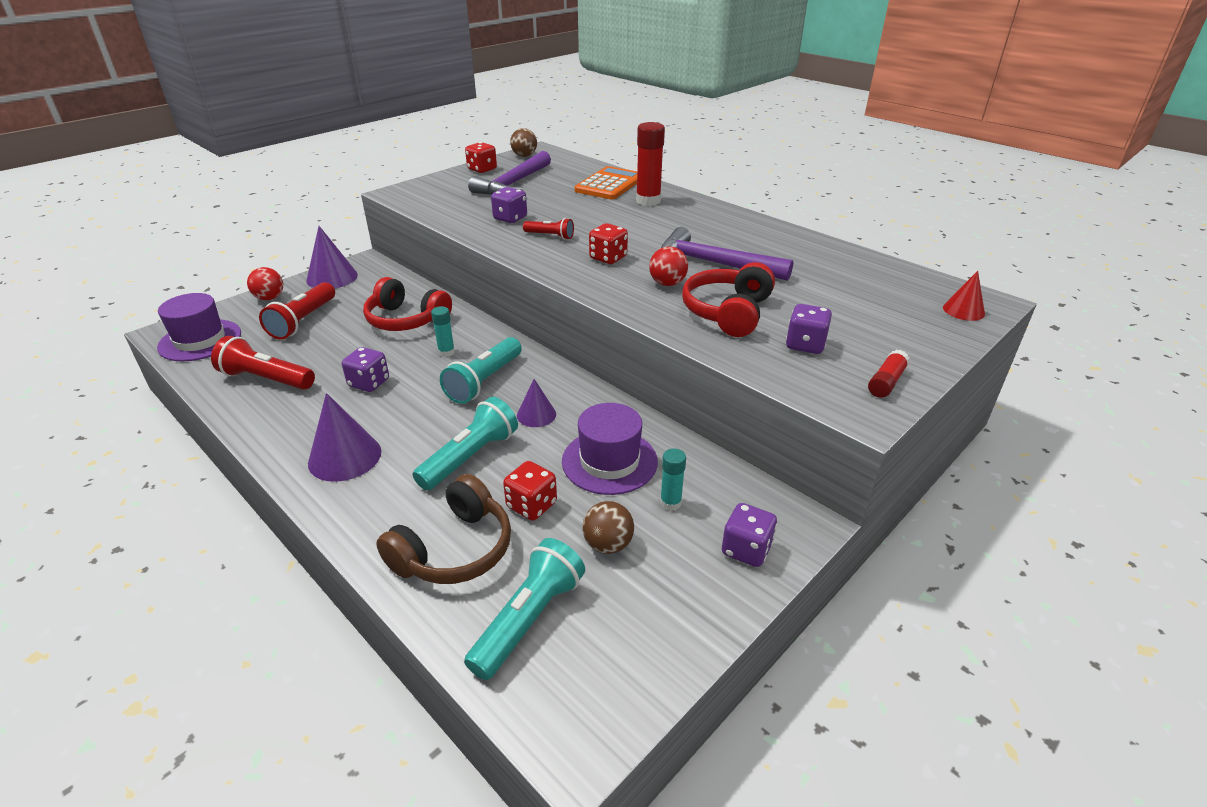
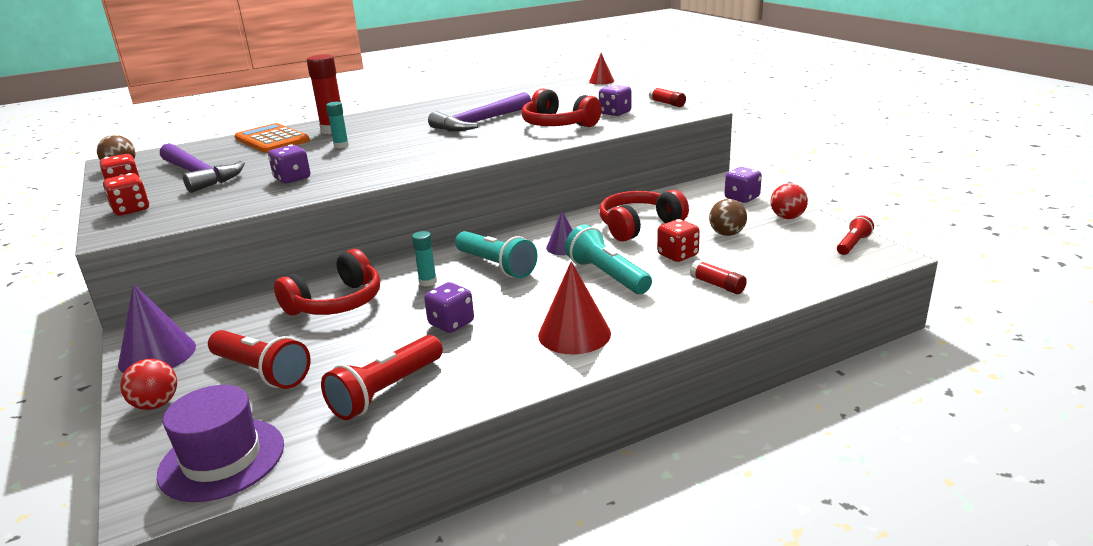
camera: 70 degrees left, 10 degrees down
purple cone [308,393,381,482] -> red cone [538,261,611,355]
brown headphones [376,474,511,584] -> red glue stick [690,260,747,294]
turquoise flashlight [464,538,585,680] -> none
red flashlight [523,218,574,240] -> red flashlight moved to [837,215,874,255]
purple hat [562,403,658,495] -> red headphones [599,190,689,241]
red dice [589,223,628,264] -> red dice moved to [103,173,149,216]
red ball [649,246,688,286] -> red ball moved to [771,183,808,219]
turquoise glue stick [660,449,686,511] -> turquoise glue stick moved to [326,102,349,148]

